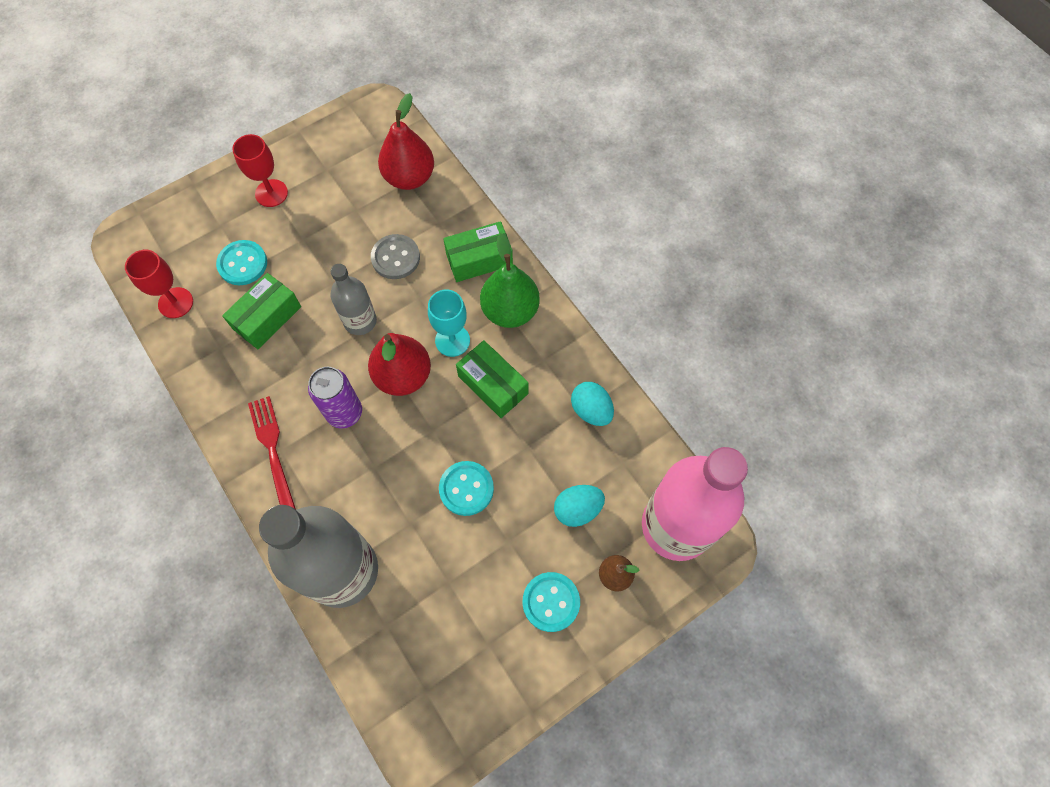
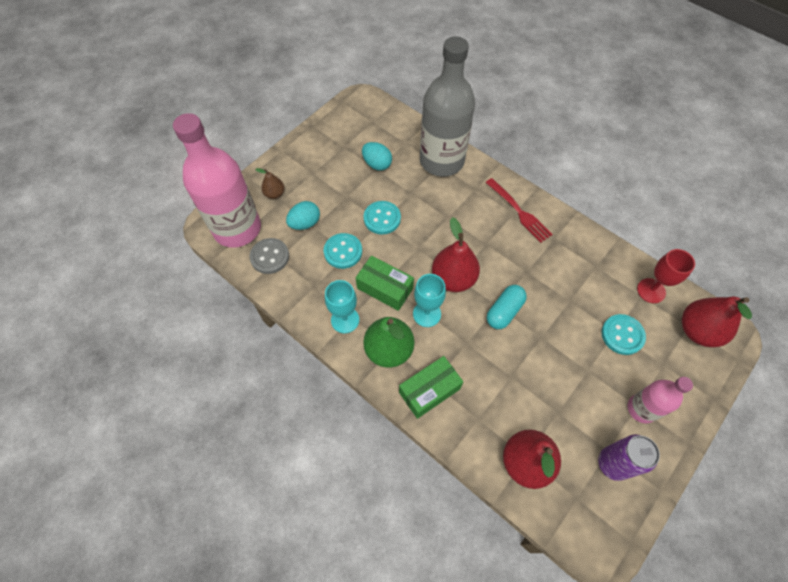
camera: 165 degrees right, 5 degrees down
green box [222,273,301,349] -> none
red goblet [232,134,288,207] -> pink bottle [628,377,693,424]
purple can [308,367,362,429] -> purple can moved to [598,434,660,481]
grey bottle [330,264,377,335] -> turquoise capsule [487,285,527,329]
grey button [371,234,420,279] -> grey button moved to [250,238,289,274]
turquoise button [523,572,580,632] -> turquoise button moved to [323,233,362,269]
turquoise egg [571,382,614,426] -> turquoise egg moved to [362,142,392,171]
none -> turquoise goblet [325,280,359,333]
none -> red pear [682,296,752,347]

